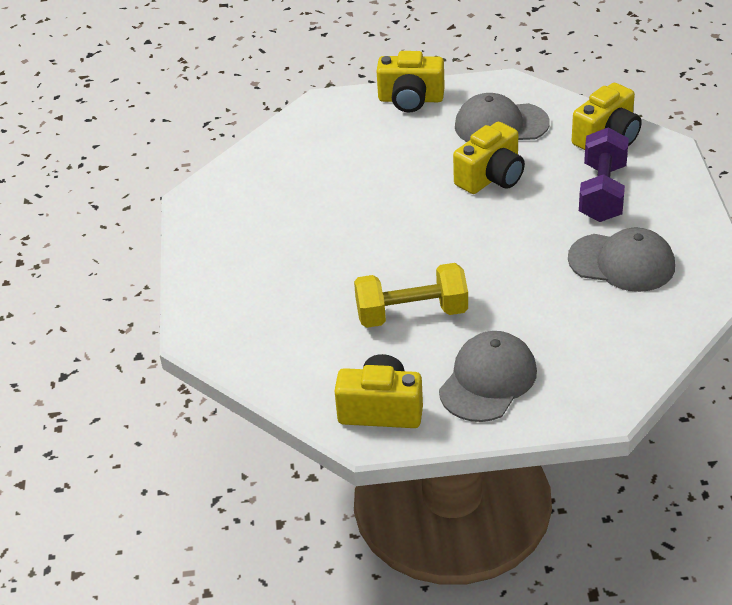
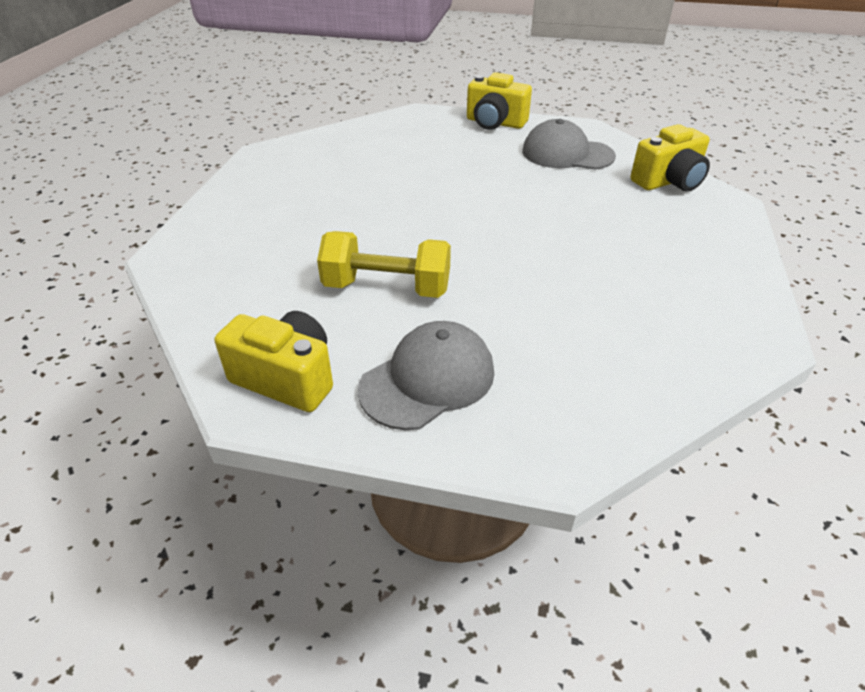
camera: 15 degrees right, 0 degrees up
yellow camera [453,122,525,194] -> none
grey cap [568,227,675,292] -> none
purple dumbbell [579,127,629,222] -> none

